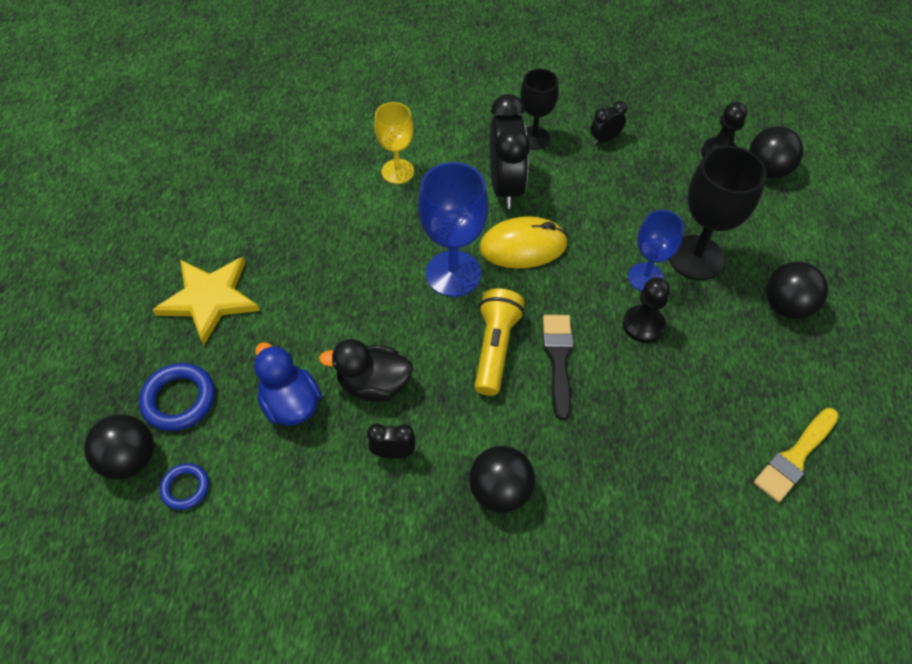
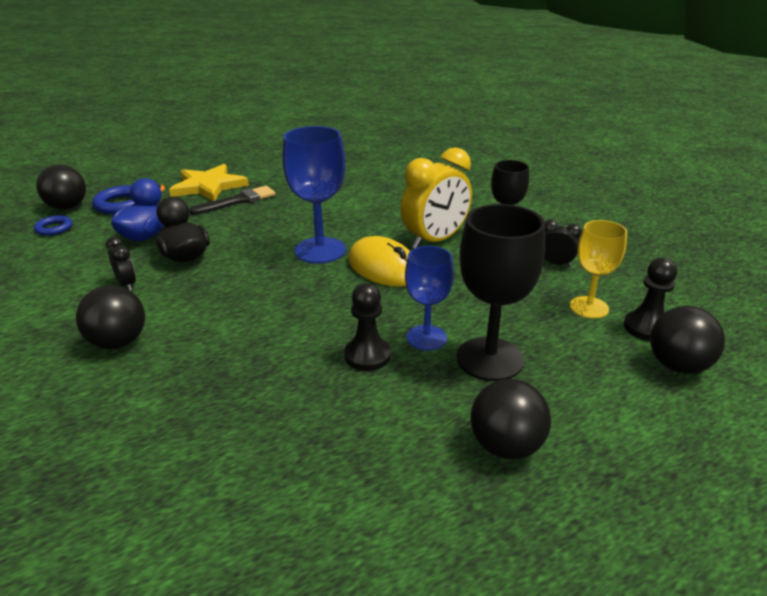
camera: 55 degrees right, 25 degrees down
yellow goblet [374,102,414,184] -> yellow goblet moved to [570,220,627,319]
yellow flashlight [475,288,525,396] -> none
black clock [490,94,530,209] -> yellow clock [401,147,472,248]
black brush [543,315,573,420] -> black brush moved to [189,186,276,215]
yellow brush [754,408,839,502] -> none

